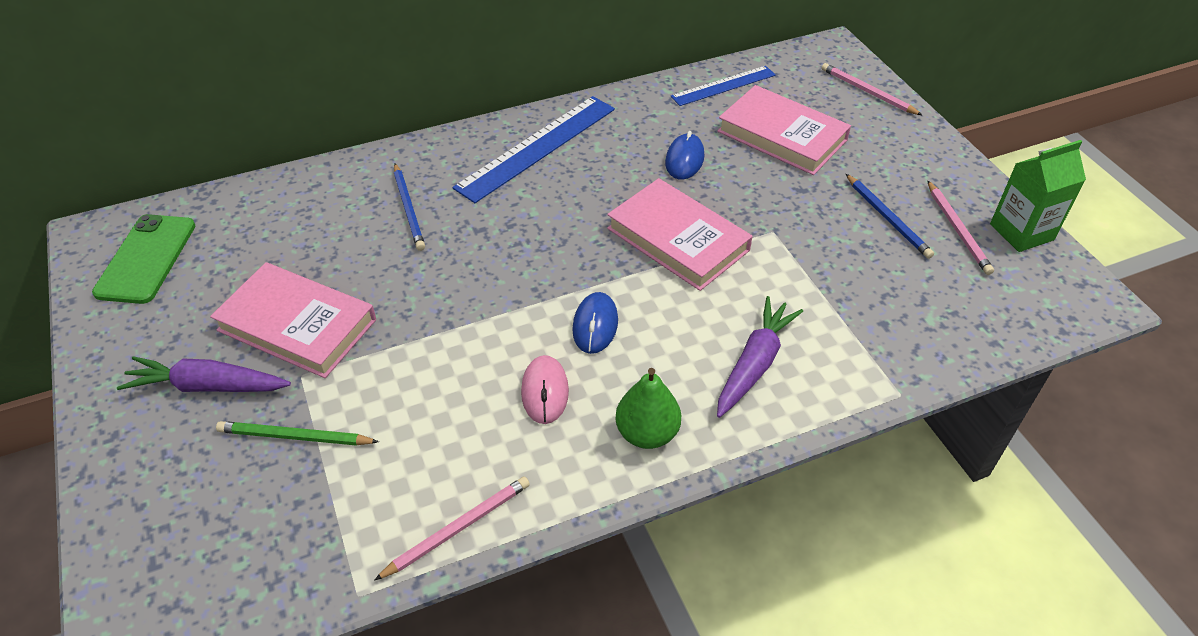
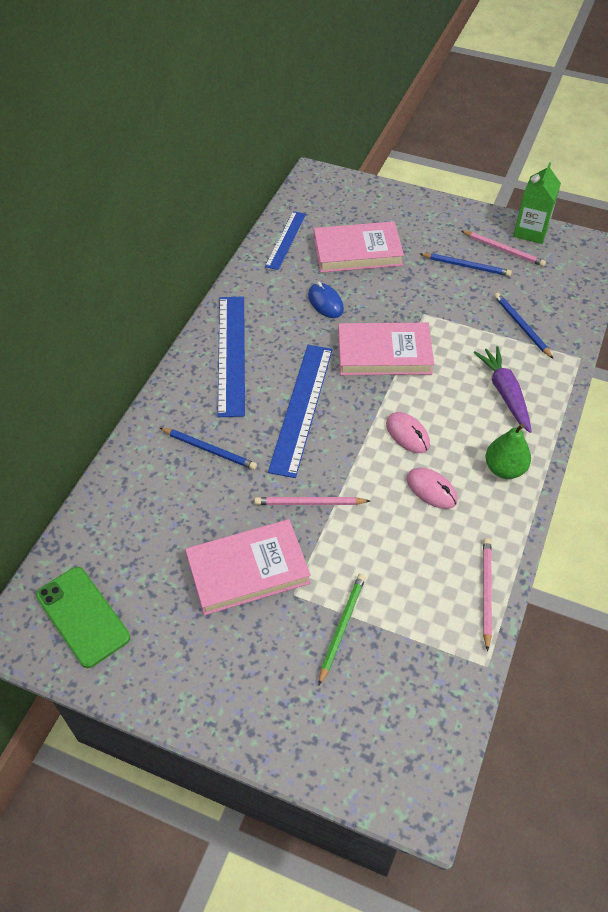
camera: 45 degrees left, 5 degrees up
purple carrot [117,356,291,392] -> none
green pencil [216,421,379,446] -> green pencil turned 150 degrees clockwise [318,574,366,686]
blue mouse [572,292,618,354] -> pink mouse [386,412,430,453]
pink pencil [821,63,922,115] -> pink pencil moved to [254,497,370,505]
none -> blue ruler [268,345,333,478]
none -> blue pencil [494,293,553,359]

